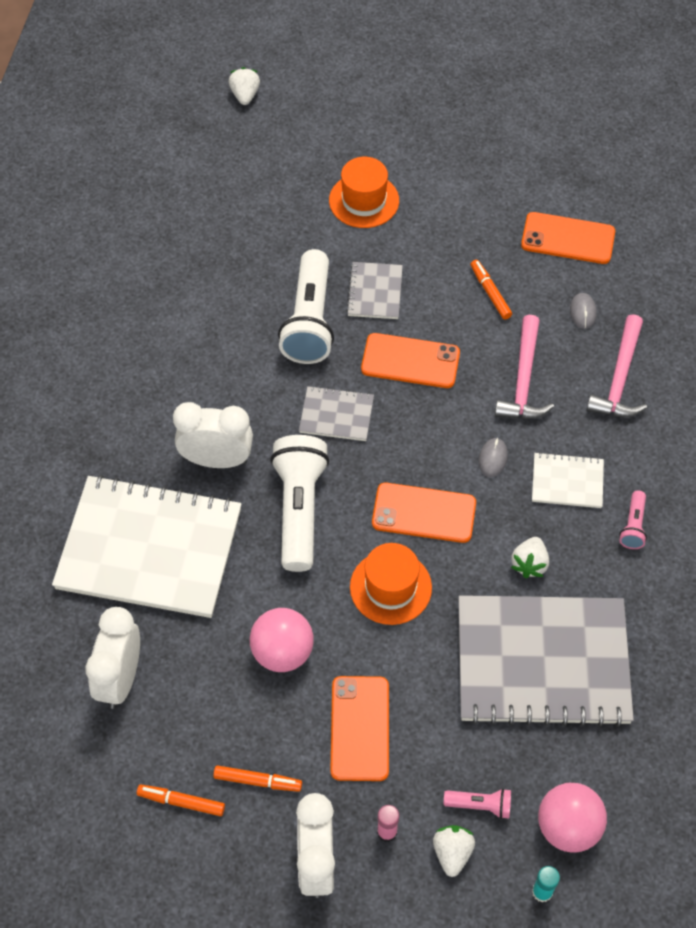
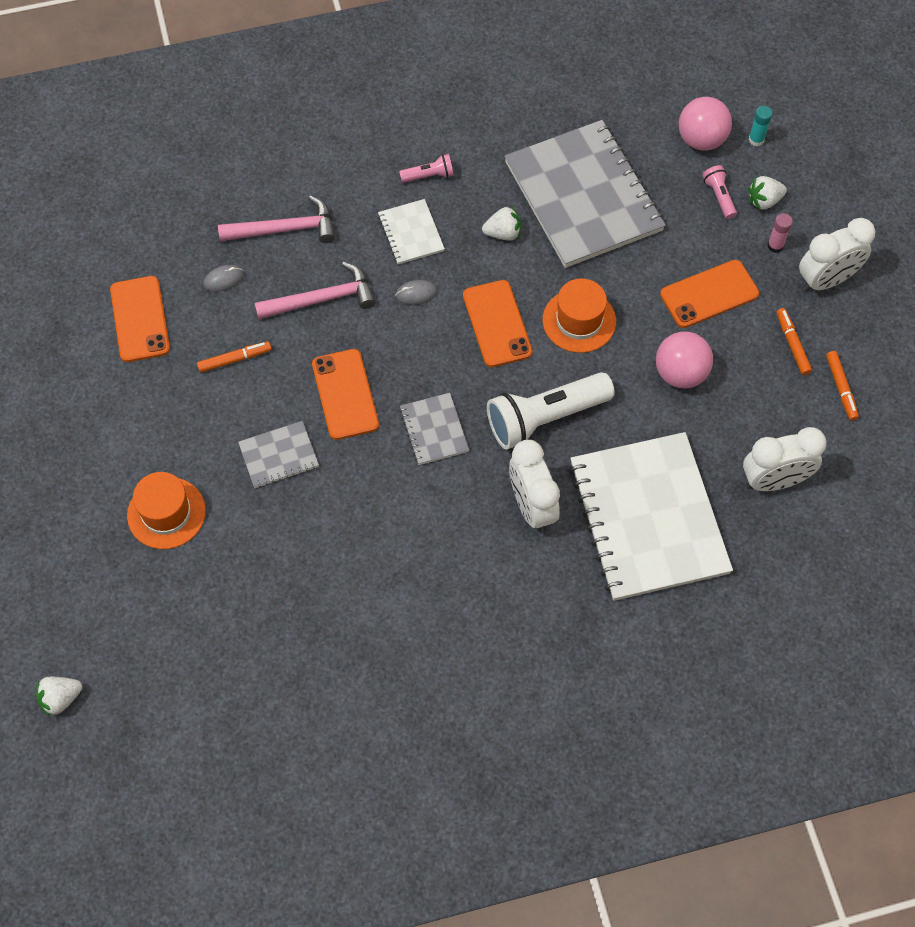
camera: 115 degrees left, 5 degrees up
white flashlight [278,249,334,364] -> none
orange marker [471,260,512,319] -> orange marker turned 150 degrees counterclockwise [197,341,272,373]

